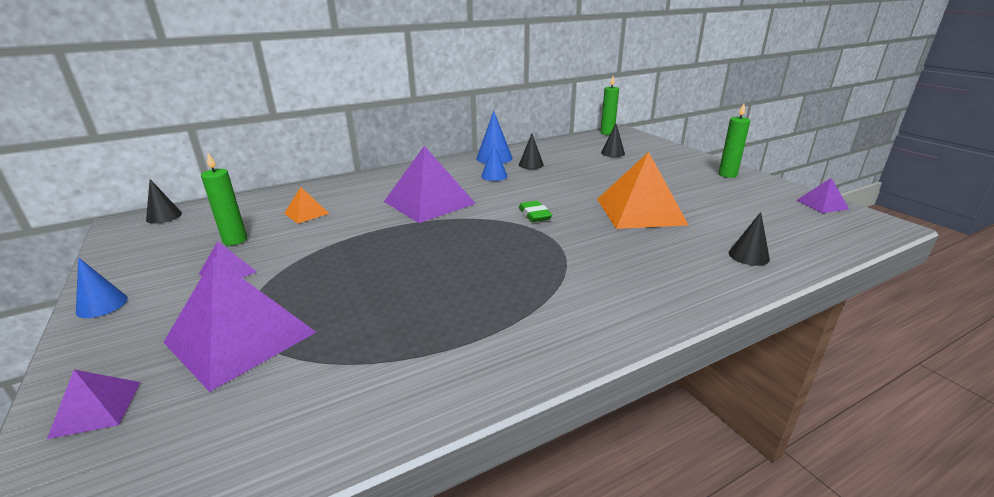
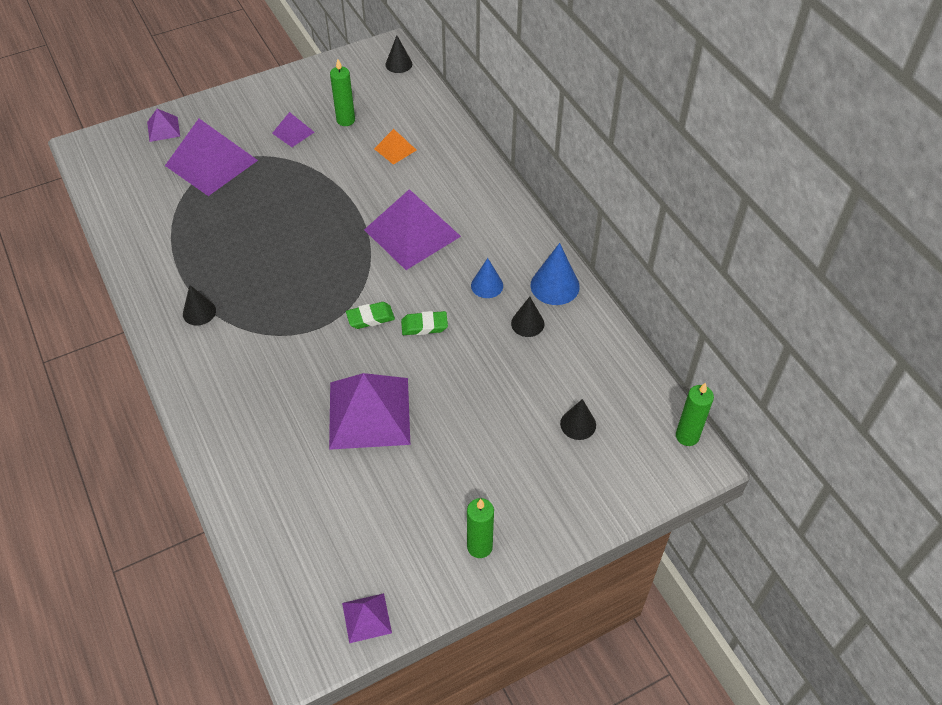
camera: 90 degrees right, 25 degrees up
blue cone [76,258,128,318] -> none
orange pyramid [597,152,688,229] -> purple pyramid [329,373,410,450]
black cone [729,212,770,266] -> black cone moved to [183,285,216,326]
none -> green eraser [401,311,448,335]

